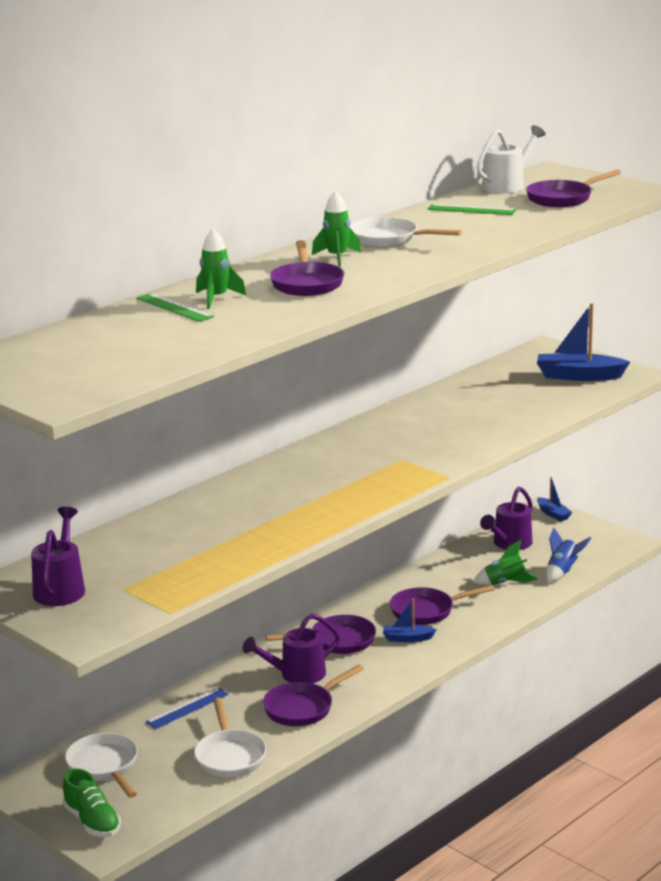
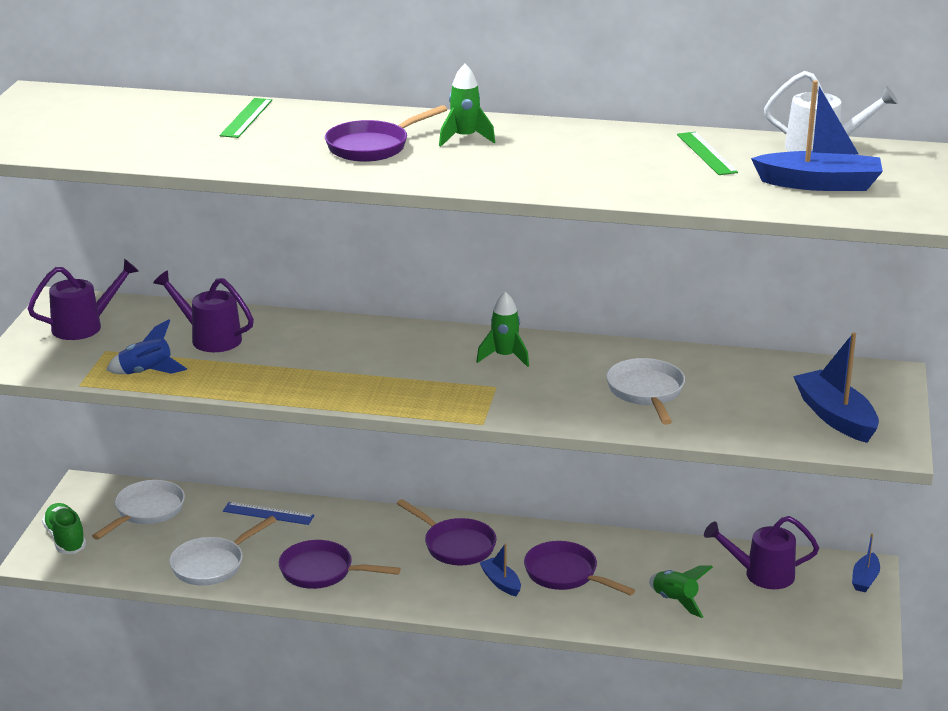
camera: 55 degrees right, 5 degrees up
green shoe [63,768,121,837] -> green shoe turned 135 degrees clockwise [42,503,86,554]
green rocket [196,228,246,309] -> green rocket moved to [476,291,529,367]
purple watering can [242,614,340,684] -> purple watering can moved to [153,270,254,352]
white pan [350,217,462,248] -> white pan moved to [606,358,685,425]
purple pan [526,169,621,207] -> blue boat [751,80,883,191]
blue rocket [546,528,591,583] -> blue rocket moved to [106,319,187,374]

